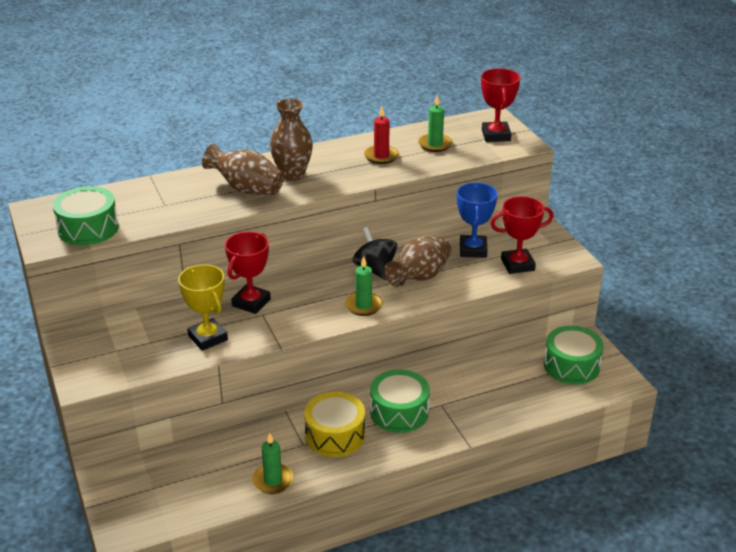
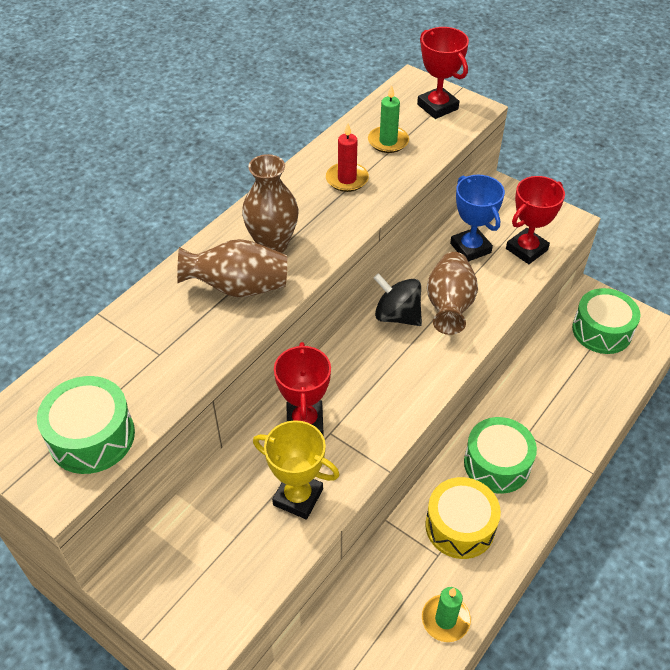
camera: 30 degrees left, 15 degrees up
green candle [345,256,383,316] -> none

